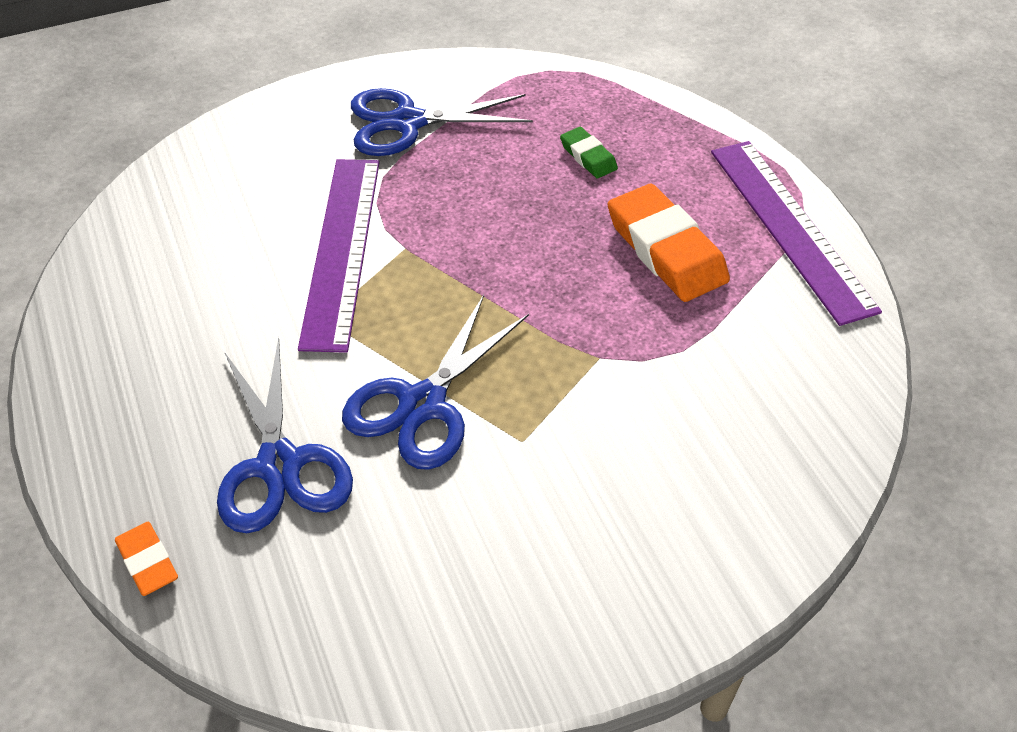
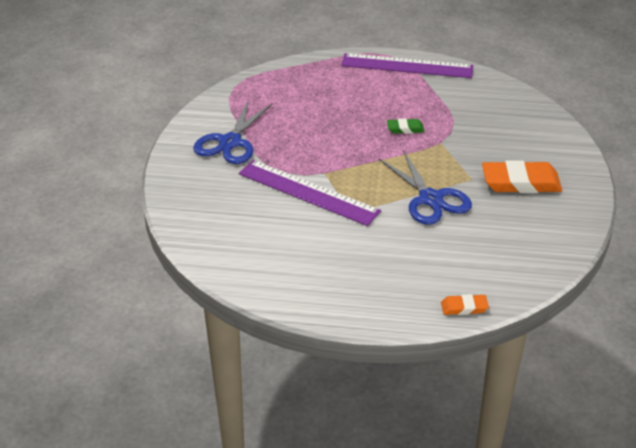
camera: 60 degrees left, 10 degrees down
blue scissors [217,337,353,533] -> none
green eraser [560,127,618,178] -> green eraser moved to [387,118,425,134]
orange eraser [608,184,730,302] -> orange eraser moved to [482,160,562,193]

